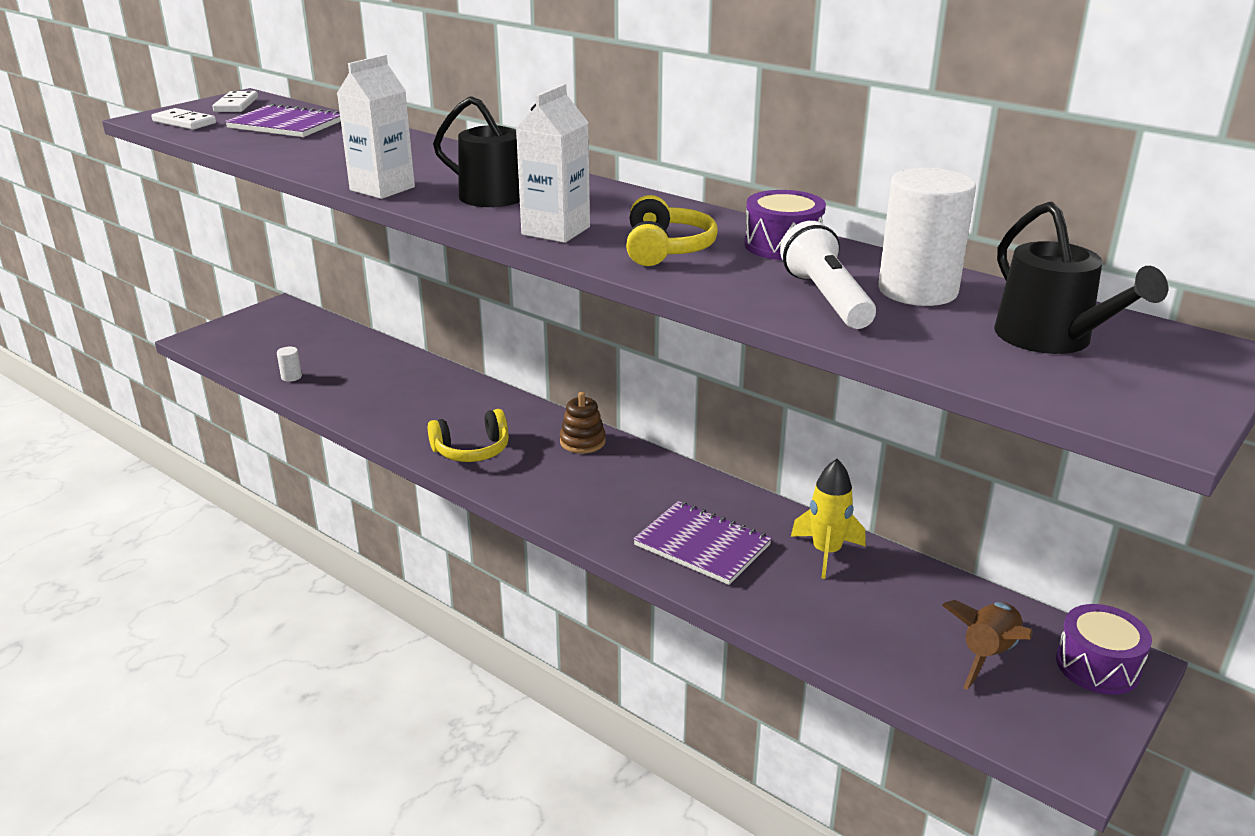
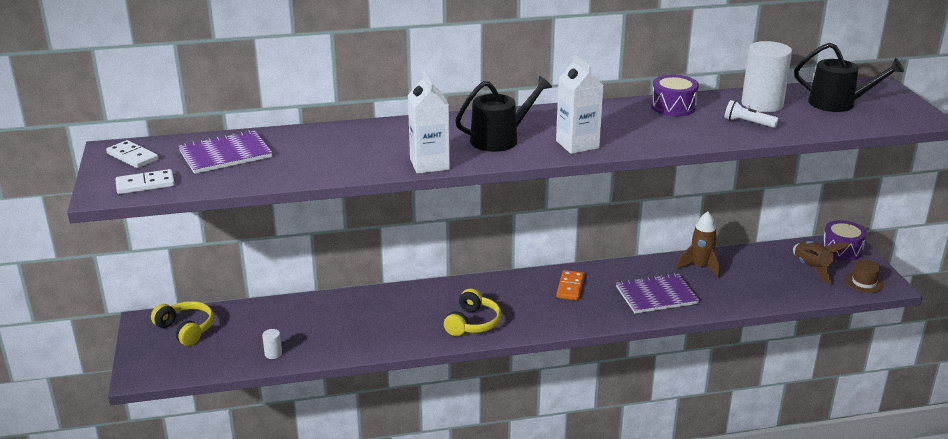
camera: 50 degrees left, 0 degrees up
brown stacking toy [560,392,606,454] -> none
yellow headphones [626,195,718,266] -> yellow headphones moved to [151,301,214,346]
white flashlight [780,221,876,329] -> white flashlight [725,100,779,128], size x0.64
yellow rocket [791,459,866,579] -> brown rocket [676,211,720,278]
none -> orange domino [556,270,584,300]
none -> brown hat [845,260,884,293]

